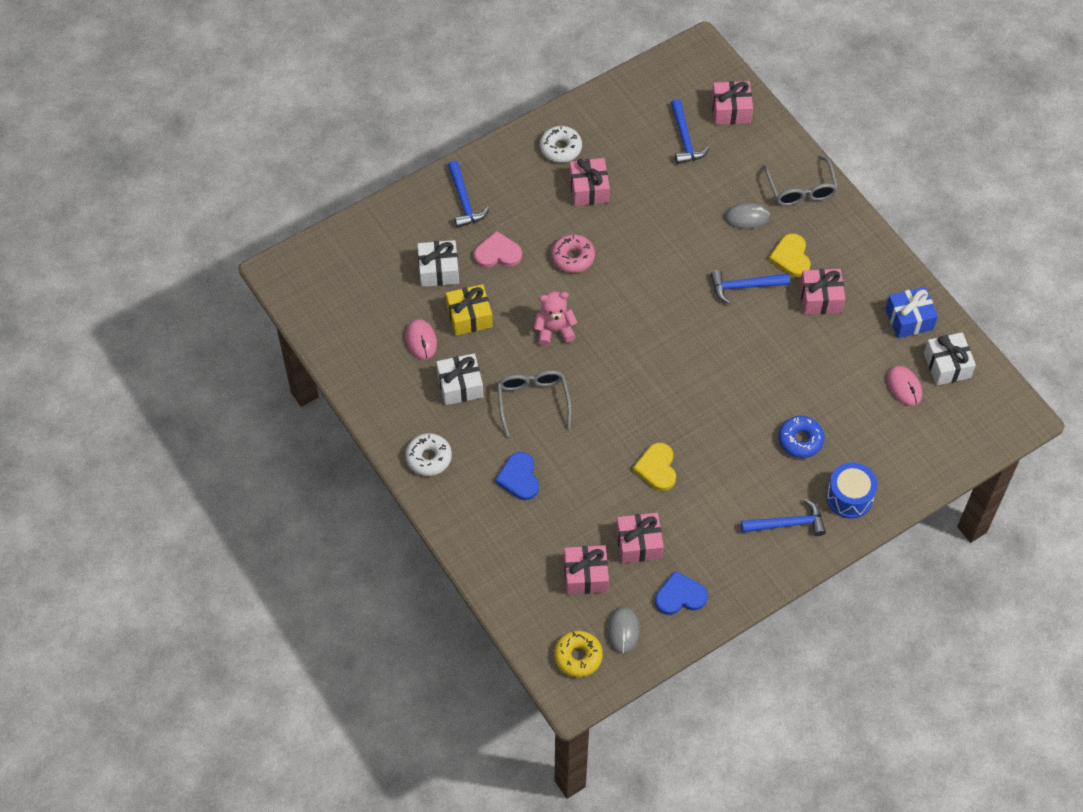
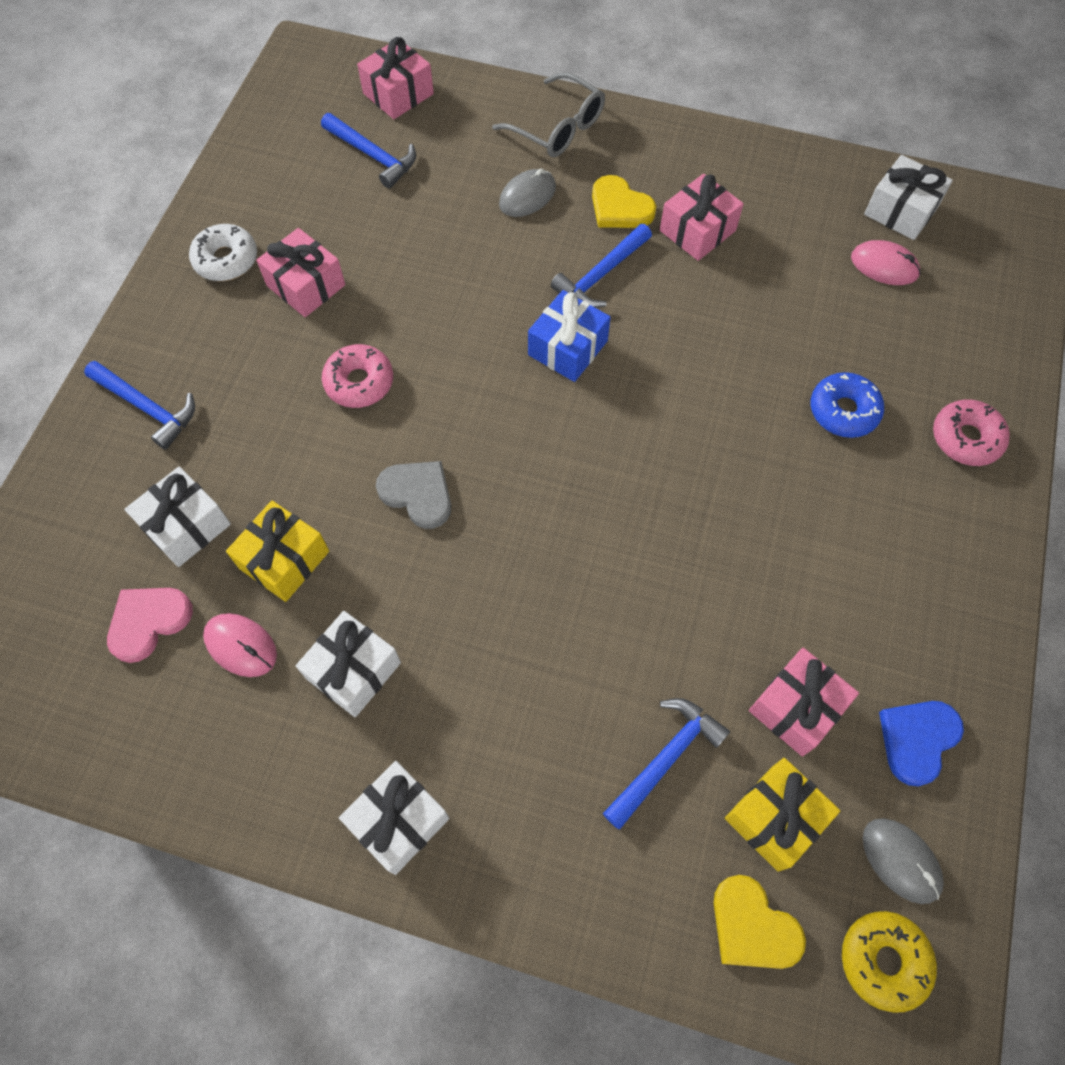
camera: 40 degrees left, 5 degrees up
white donut [406,433,452,476] -> white gift [339,761,449,875]
pink heart [474,231,522,268] -> pink heart moved to [107,588,193,663]
blue heart [495,452,539,500] -> none
grey glasses [497,370,572,437] -> none
pink teddy bear [534,291,577,346] -> grey heart [376,461,451,529]
pink gift [564,545,609,595] -> yellow gift [725,758,840,872]
yellow heart [633,443,676,491] -> yellow heart moved to [714,875,806,969]
blue hammer [741,499,826,536] -> blue hammer moved to [603,698,730,829]
blue drum [826,462,878,519] -> pink donut [933,399,1010,466]
blue gift [885,287,938,338] -> blue gift moved to [528,290,611,382]

